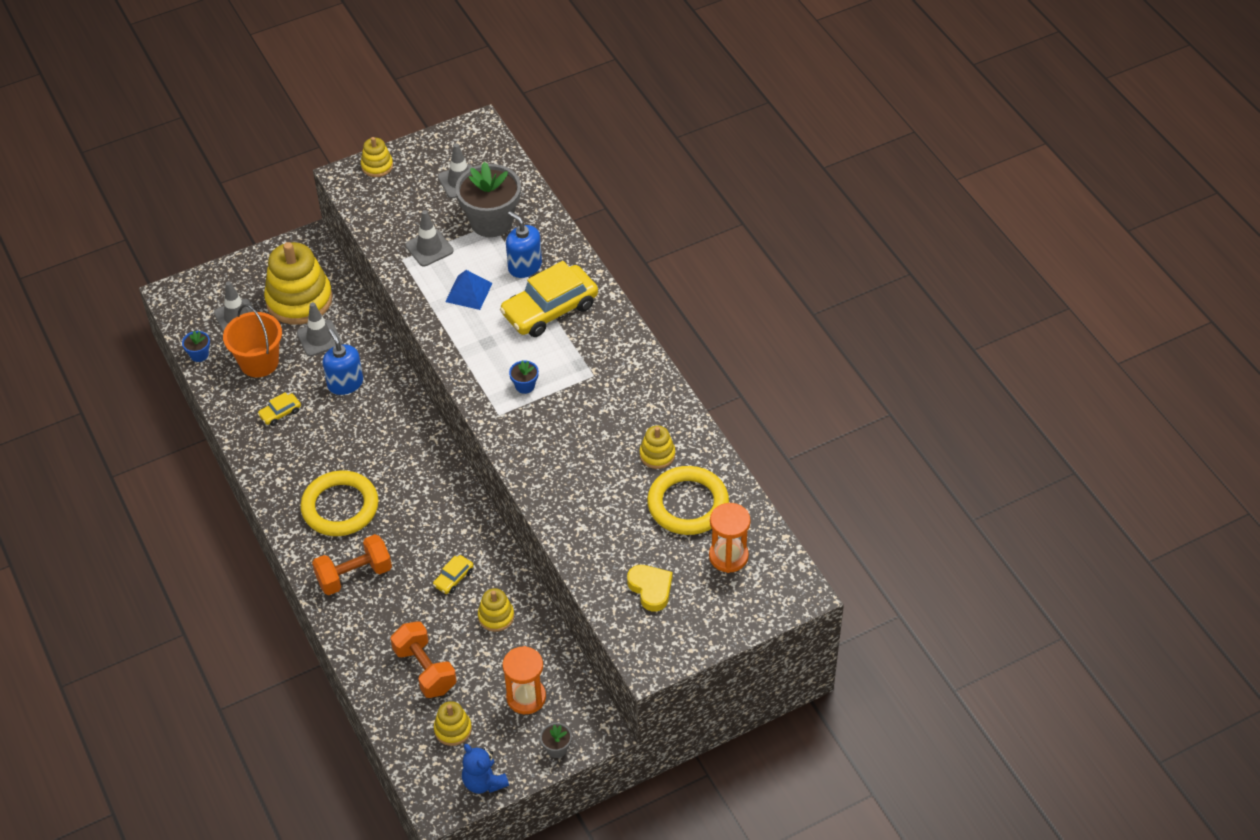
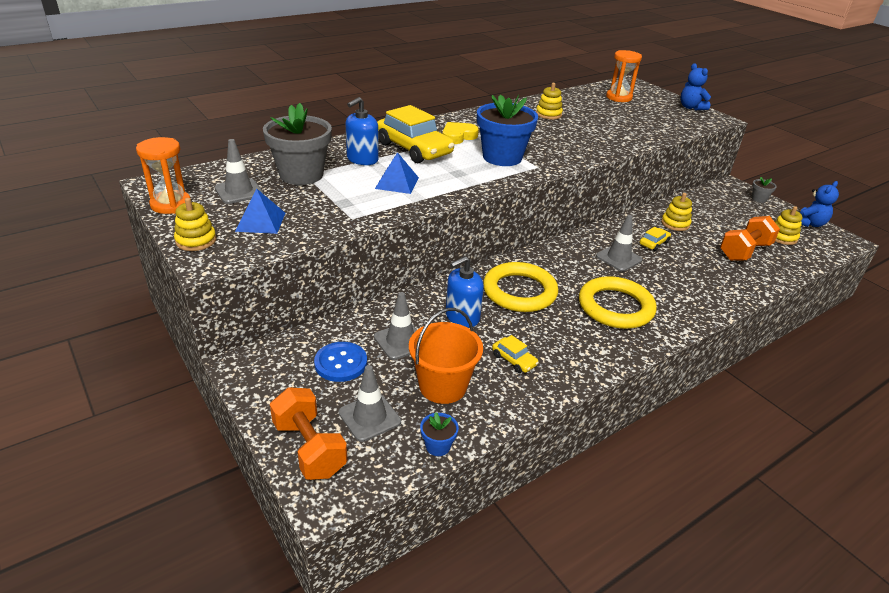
camera: 100 degrees left, 15 degrees down
yellow stacking toy [264,242,333,325] -> blue button [314,342,367,382]
orange dumbbell [312,534,392,595] -> orange dumbbell moved to [270,387,347,480]
grey traffic cone [405,210,454,266] -> grey traffic cone moved to [596,215,642,271]
yellow car [433,555,474,594] -> yellow car turned 75 degrees counterclockwise [640,227,671,251]
orange hourglass [503,646,546,714] -> orange hourglass moved to [136,137,191,214]
blue flower pot [509,361,539,394] -> blue flower pot [477,95,538,166], size x2.34
yellow heart [627,565,672,611] -> yellow heart moved to [442,122,479,144]
yellow ring [647,466,729,535] -> yellow ring moved to [483,262,558,312]
none -> blue pyramid [235,188,285,234]
none -> blue teddy bear [681,64,711,110]

